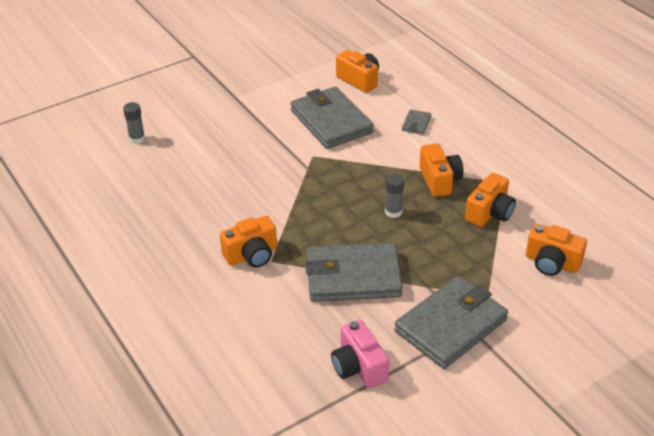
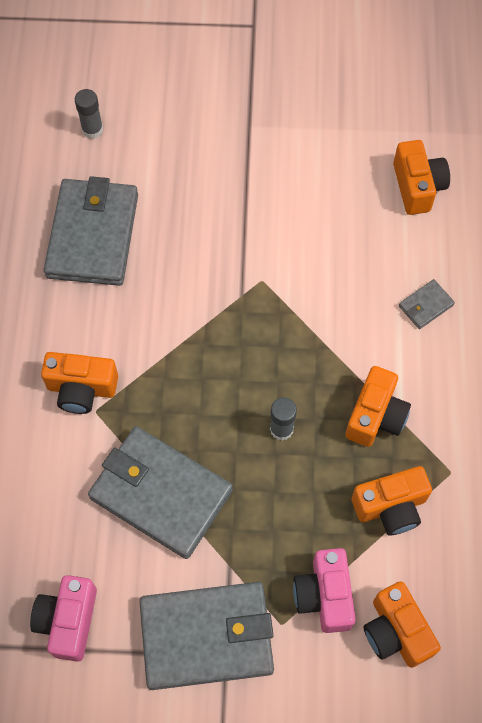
camera: 35 degrees right, 25 degrees up
grey wallet [291,87,374,149] -> grey wallet moved to [44,176,138,286]
none -> pink camera [293,548,356,633]

